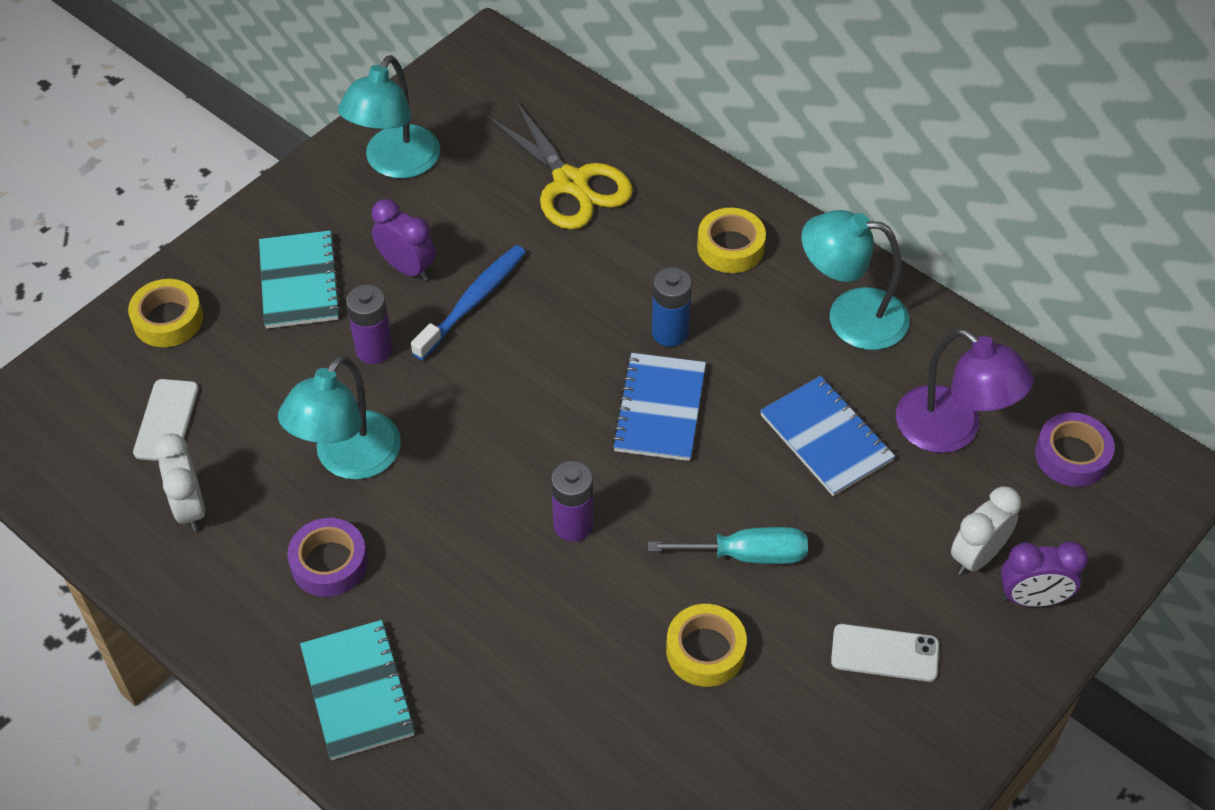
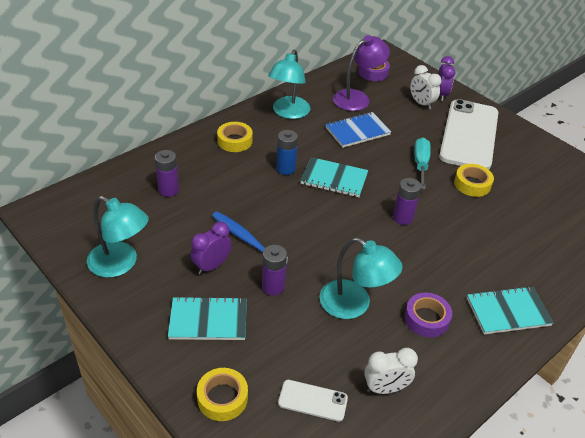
camera: 85 degrees left, 10 degrees down
yellow scissors [486,100,633,230] -> purple battery [155,150,179,197]
blue notebook [612,353,706,461] -> turquoise notebook [300,157,368,197]
white phone [831,624,939,682] -> white phone [439,99,499,170], size x2.33

